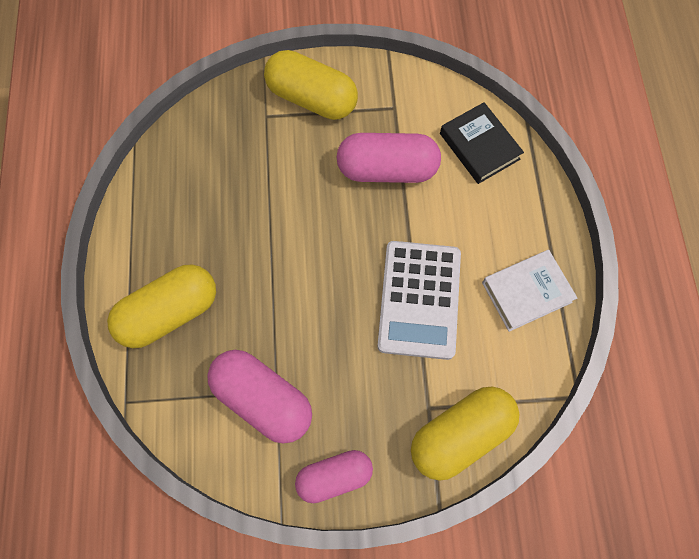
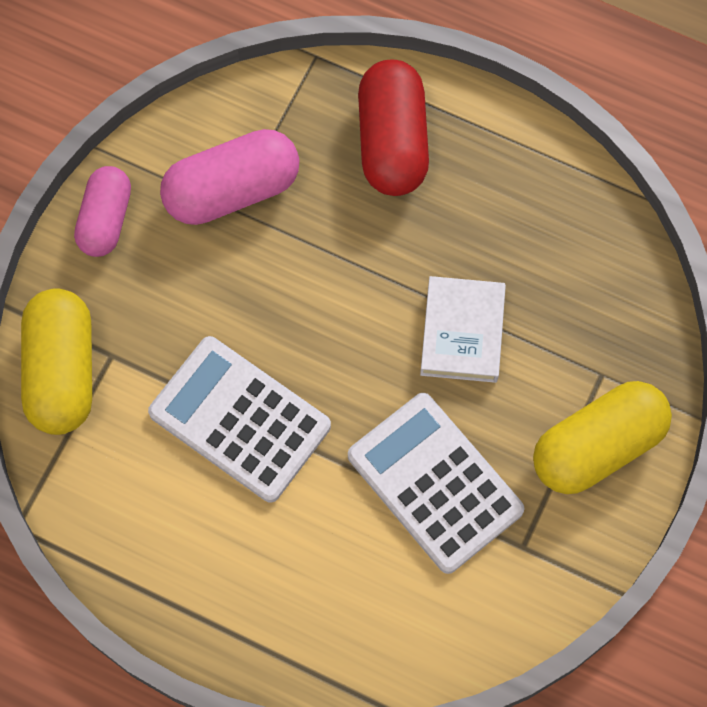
camera: 120 degrees right, 0 degrees up
yellow capsule [107,264,216,348] -> red capsule [358,60,429,196]
pink capsule [337,133,441,183] -> white calculator [348,393,524,574]
black book [440,102,524,184] -> none
white book [482,250,577,332] -> white book moved to [420,276,506,383]

